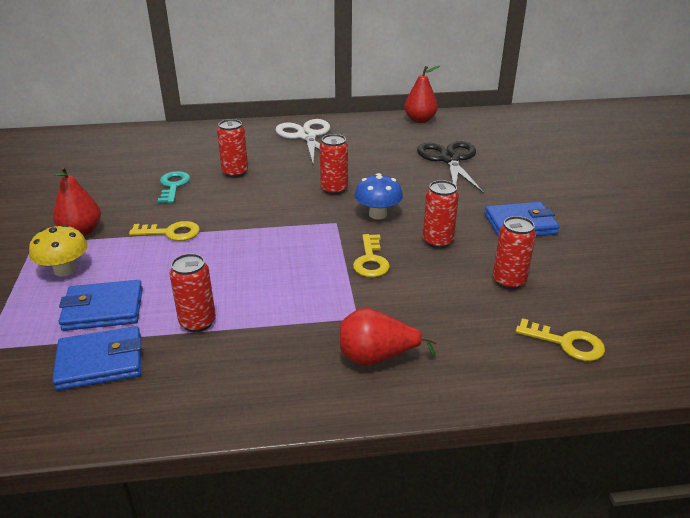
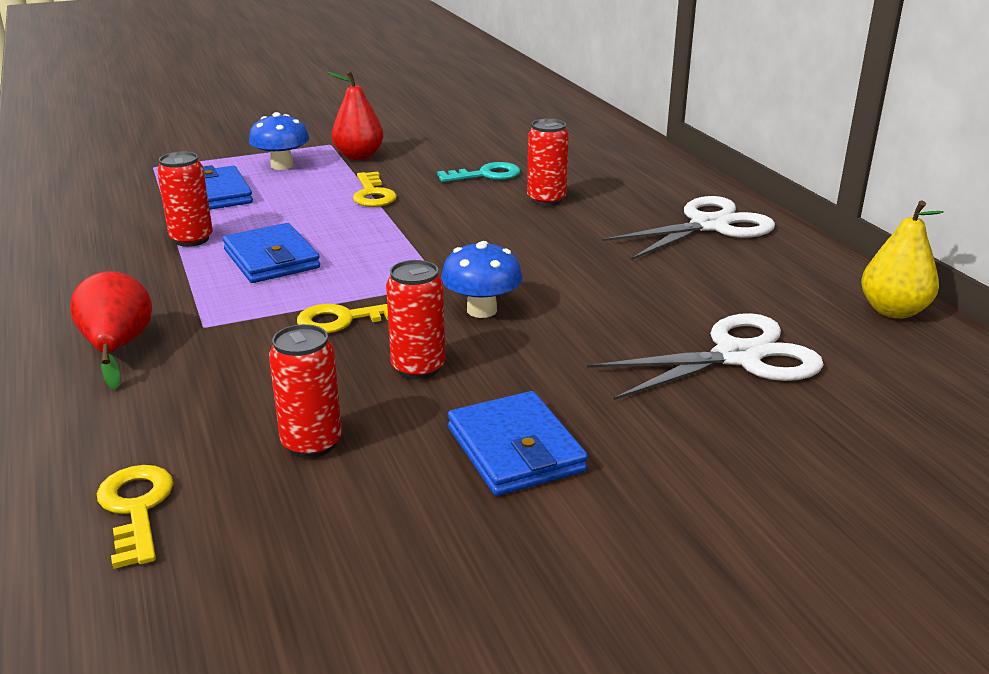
camera: 75 degrees right, 5 degrees down
yellow mushroom [29,225,88,277] -> blue mushroom [249,112,309,170]
blue wallet [52,326,141,391] -> blue wallet moved to [223,223,320,283]
red can [320,134,348,195] -> none
red pear [404,66,440,123] -> yellow pear [861,200,944,319]
black scissors [417,141,484,194] -> white scissors [587,313,824,400]
yellow key [516,318,605,361] -> yellow key turned 150 degrees clockwise [97,465,174,569]

